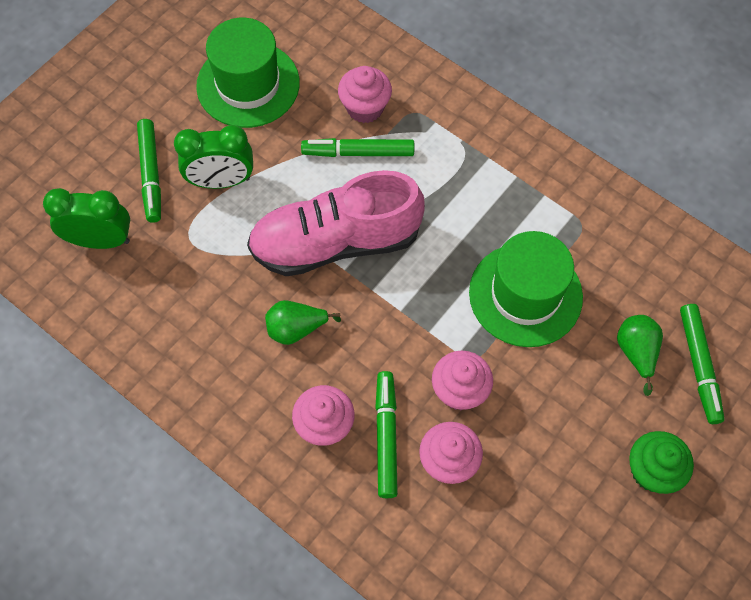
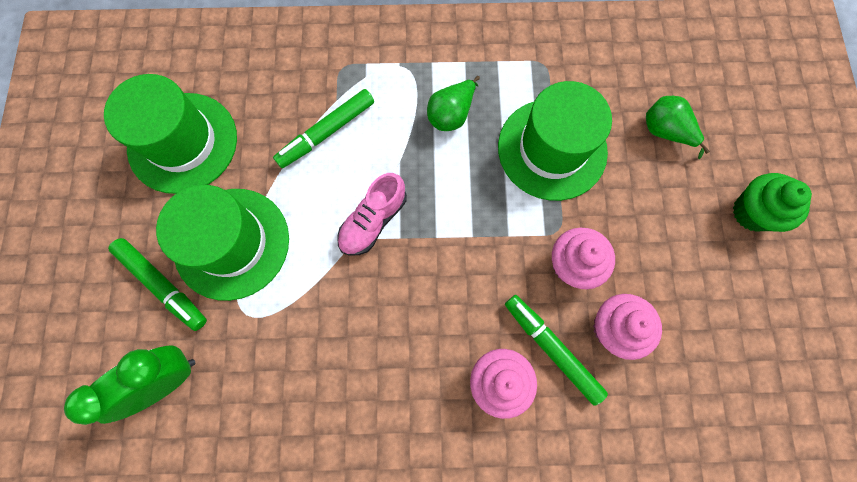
camera: 40 degrees left, 10 degrees up
green clock [174,125,253,189] -> green hat [156,185,289,301]
pink shoe [247,170,424,276] -> pink shoe [337,173,407,256], size x0.51
green pear [265,300,341,345] -> green pear moved to [427,76,480,131]
pink cupcake [338,66,392,123] -> none
green marker [680,304,725,424] -> none

